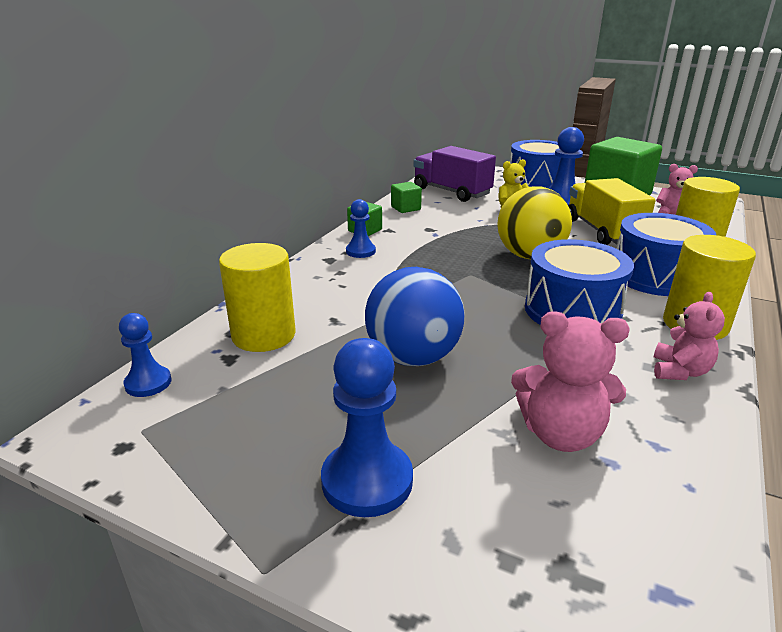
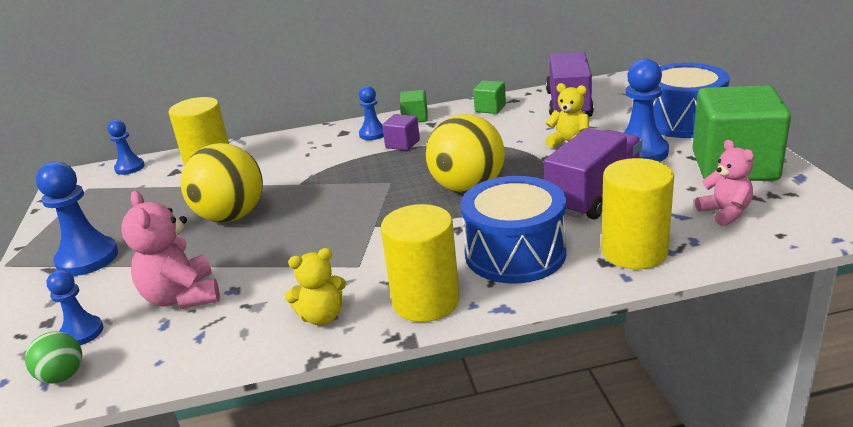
camera: 55 degrees right, 0 degrees up
blue ball [365,267,465,366] -> yellow ball [181,143,263,222]
blue drum [525,239,634,325] -> none
yellow truck [568,178,656,245] -> purple truck [544,128,642,220]
pink teddy bear [654,292,725,380] -> yellow teddy bear [285,248,346,325]
none -> green ball [25,331,82,384]
none -> blue pawn [47,270,103,345]
none -> purple cube [382,114,420,151]

